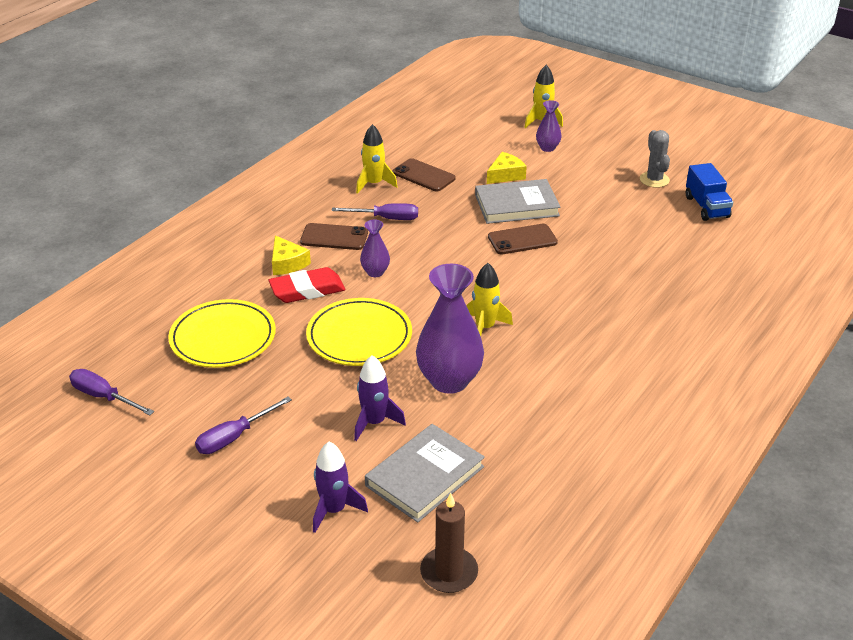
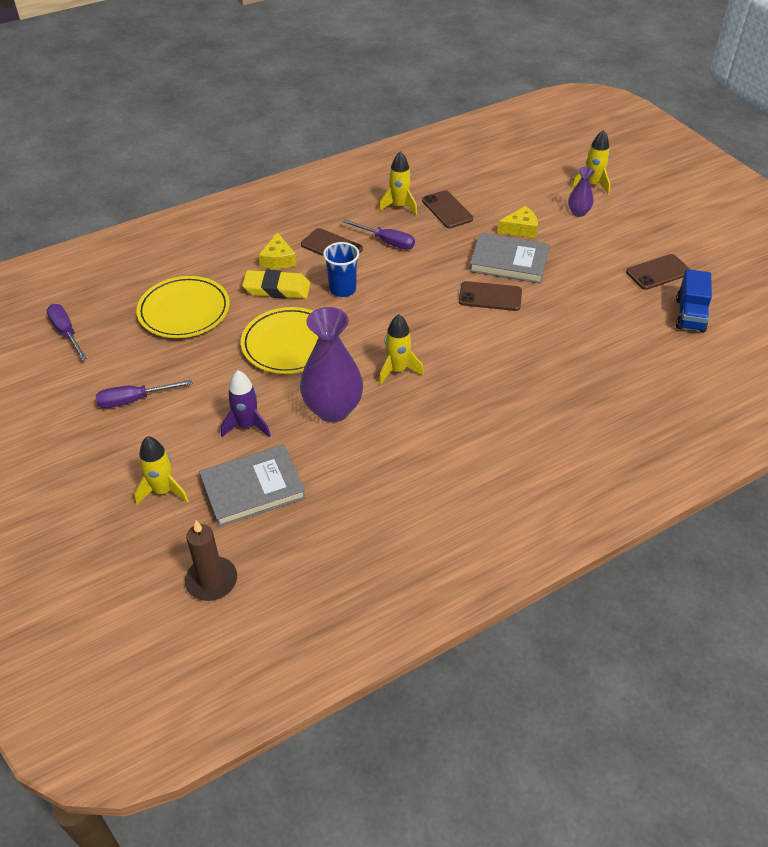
camera: 25 degrees right, 10 degrees up
red eraser [268,267,345,303] -> yellow eraser [242,270,311,299]
purple rocket [313,442,368,533] -> yellow rocket [134,436,189,505]
purple vase [360,220,390,277] -> blue cup [323,242,359,297]
grey cactus [640,130,670,188] -> brown phone [626,254,691,290]

